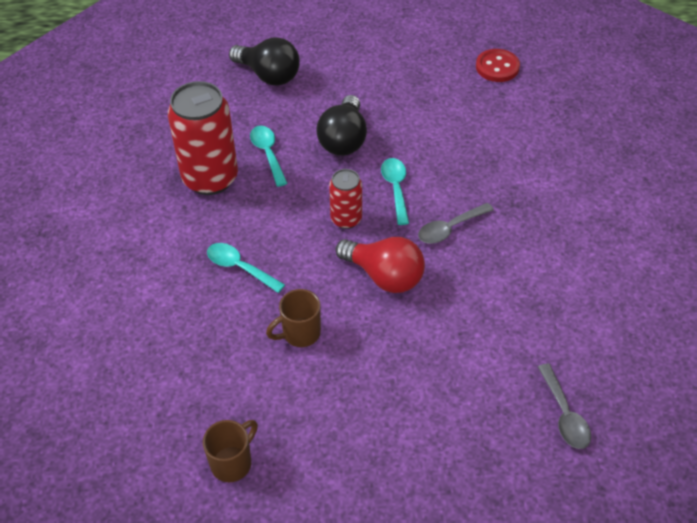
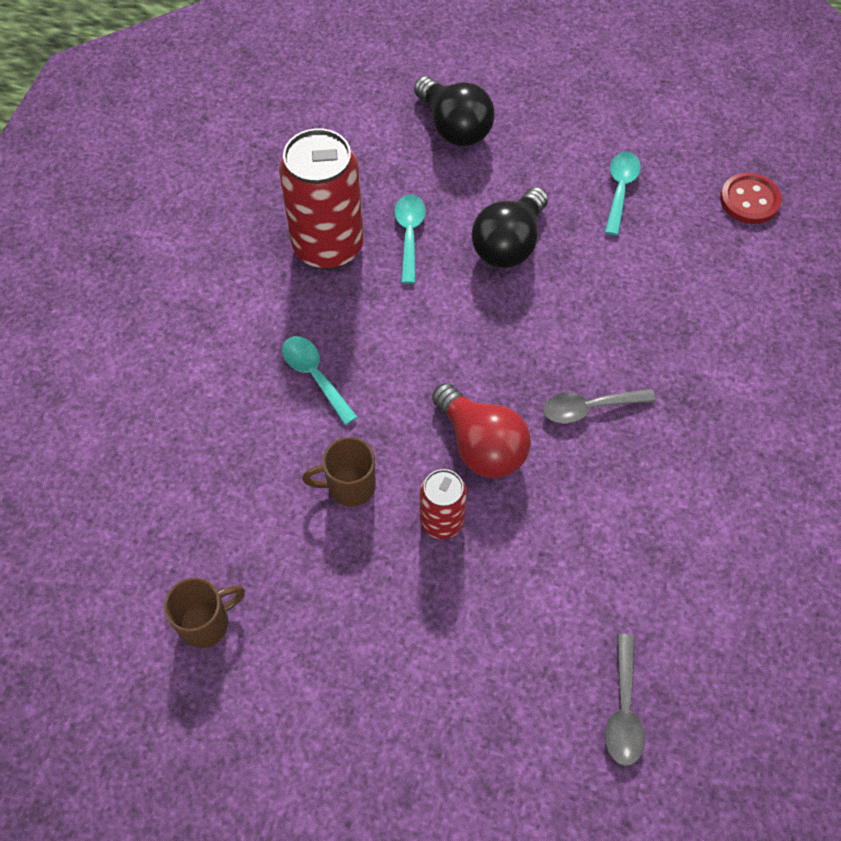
camera: 20 degrees right, 10 degrees up
red can [329,169,362,229] -> red can moved to [420,469,467,539]
turquoise spoon [381,158,409,225] -> turquoise spoon moved to [605,152,641,235]

